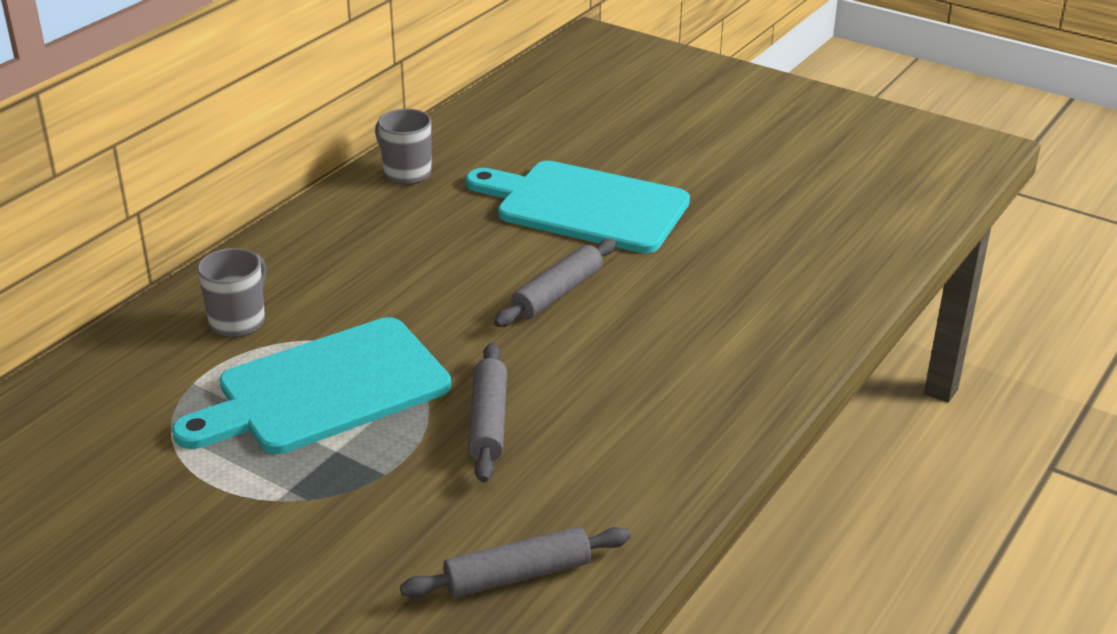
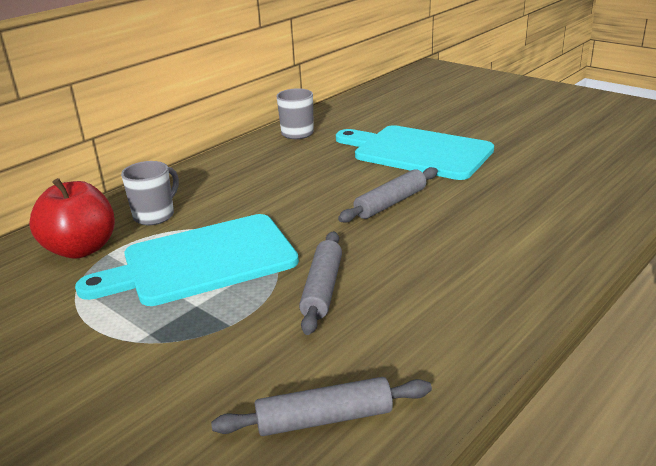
camera: 10 degrees right, 5 degrees down
none -> red apple [29,178,115,259]

